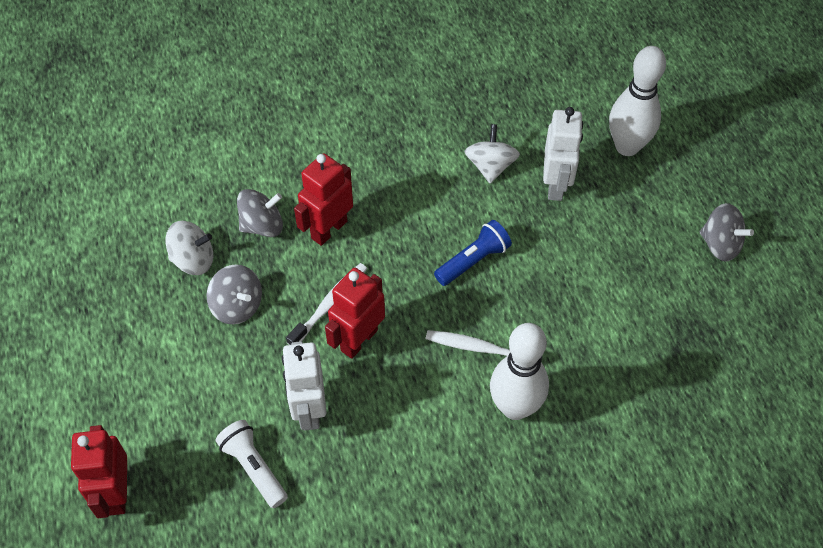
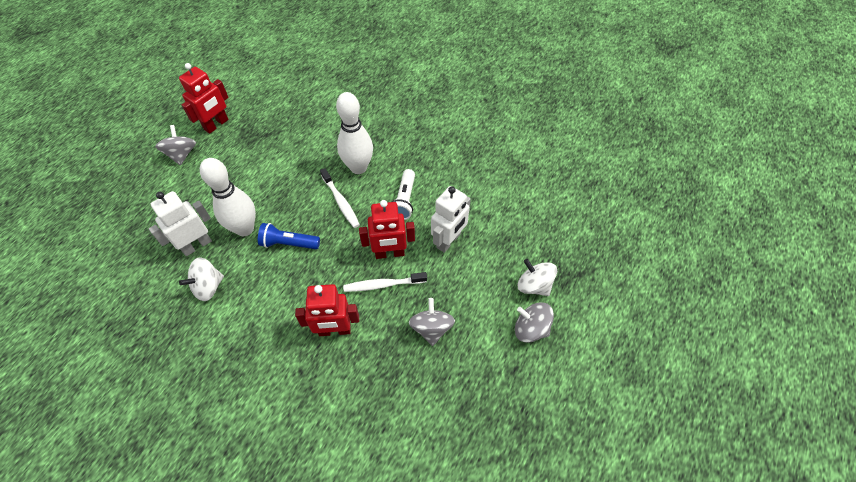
camera: 135 degrees left, 0 degrees up
red robot [71,425,127,518] -> red robot moved to [179,63,229,134]
white spinning top [165,221,213,275] -> white spinning top moved to [518,259,557,296]
white flashlight [215,420,288,508] -> white flashlight moved to [392,169,415,220]
grey spinning top [237,189,283,237] -> grey spinning top moved to [515,302,554,343]
white bowling pin [609,46,666,156] -> white bowling pin moved to [200,158,256,236]

